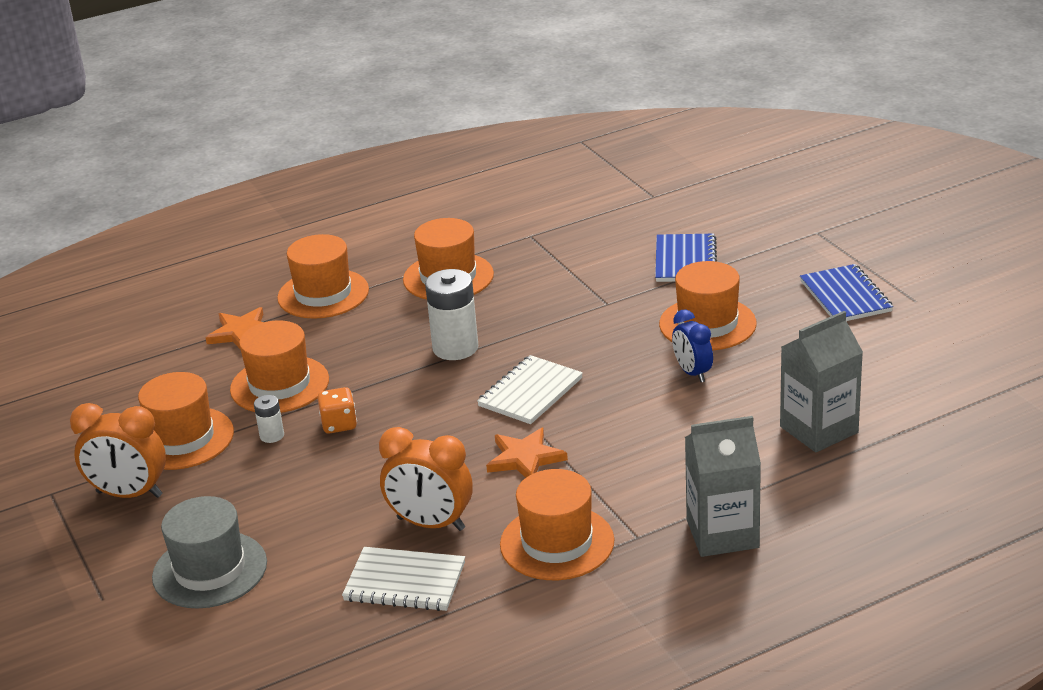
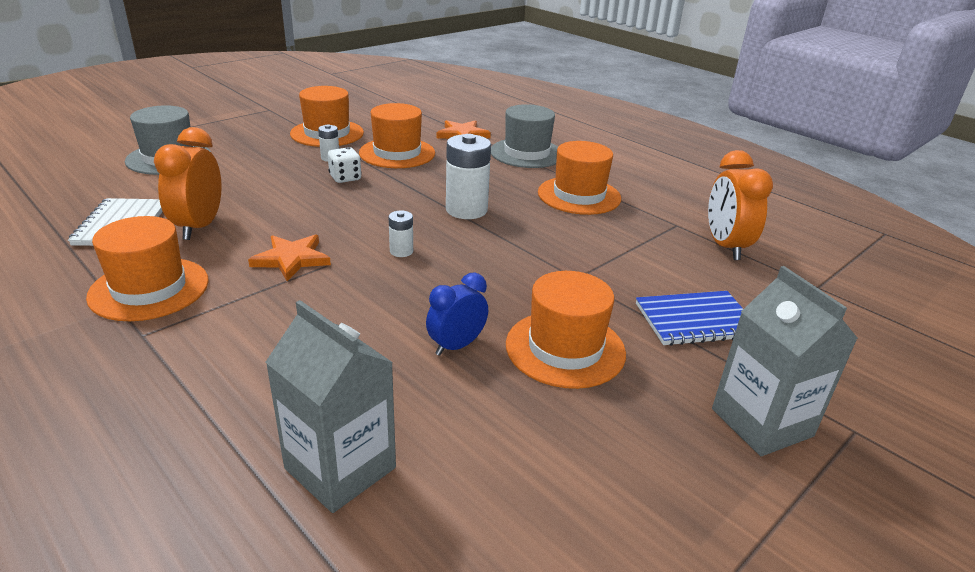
camera: 70 degrees right, 0 degrees up
orange clock [70,403,166,498] -> orange clock moved to [708,150,773,260]
orange hat [277,234,369,319] -> grey hat [491,104,558,168]
orange dice [318,387,357,434] -> white dice [328,147,361,183]
white notebook [477,355,583,424] -> white battery [389,210,413,257]
grey carton [685,416,761,557] -> grey carton moved to [712,266,858,456]
blue notebook [800,264,893,321] -> none

